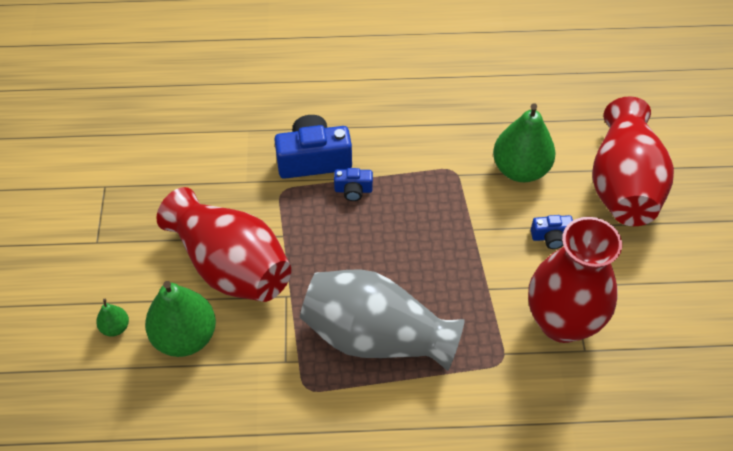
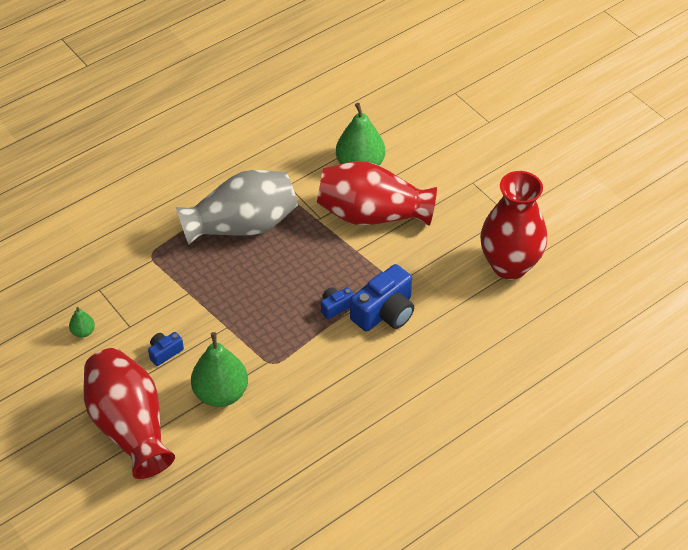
camera: 145 degrees right, 5 degrees down
green pear [96,299,129,336] -> green pear moved to [69,307,95,338]
red vase [528,217,622,343] -> red vase moved to [480,171,547,280]

